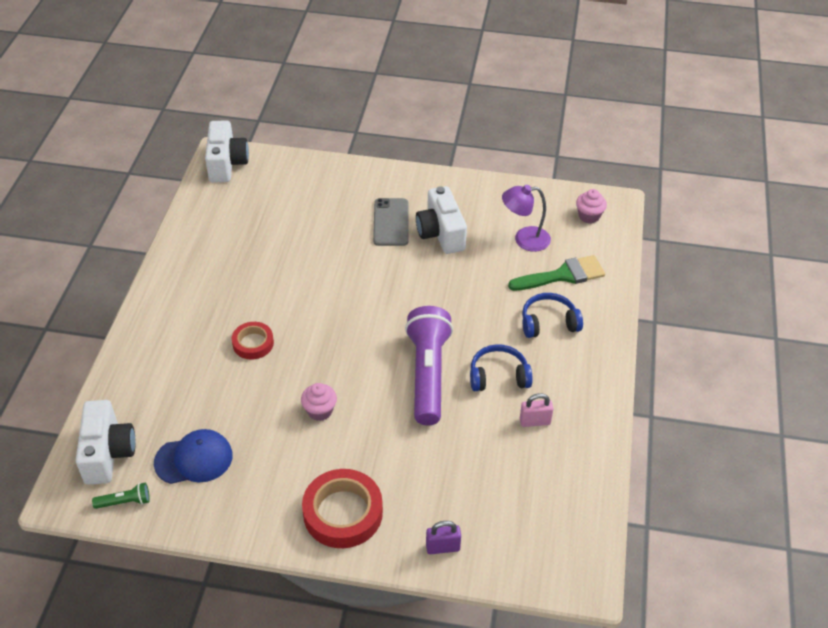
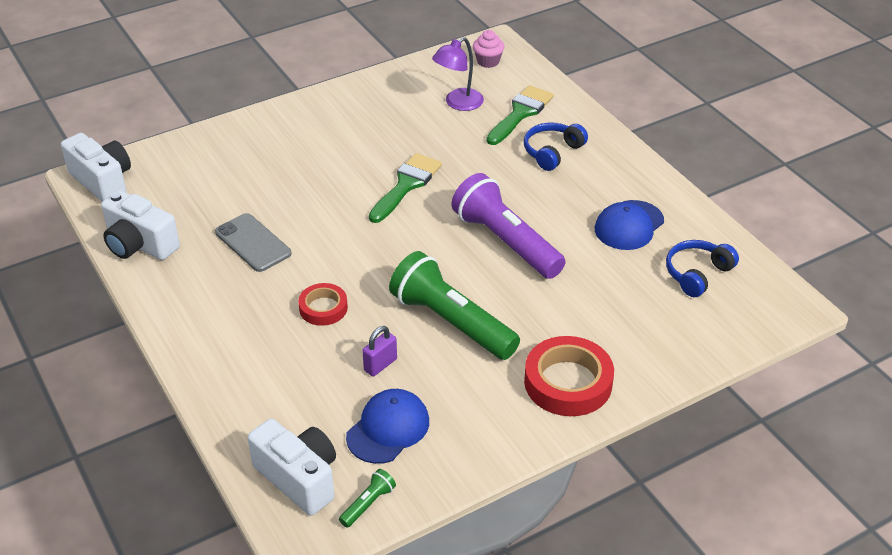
camera: 40 degrees left, 5 degrees down
pink cupcake [301,383,337,421] -> green flashlight [389,251,520,360]
grey phone [373,198,408,246] -> grey phone moved to [215,213,292,272]
white camera [416,186,467,254] -> white camera moved to [101,190,180,260]
purple padlock [426,521,461,554] -> purple padlock moved to [362,326,397,376]
blue headphones [470,344,533,391] -> blue headphones moved to [666,240,739,297]
pink padlock [520,393,554,427] -> blue cap [595,200,664,250]
none -> green brush [369,153,442,223]

